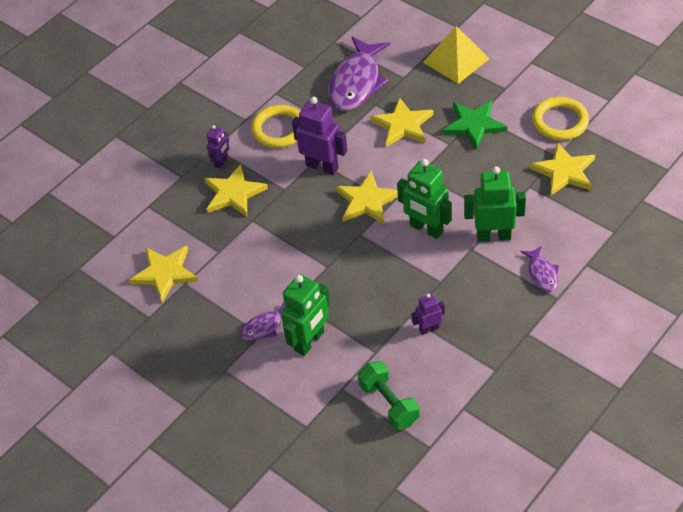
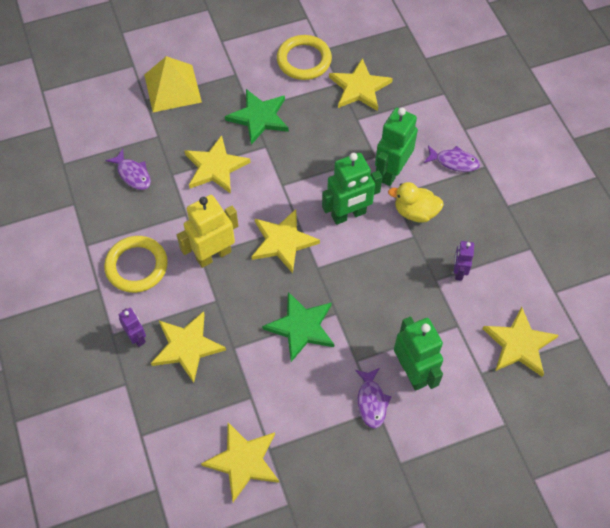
camera: 65 degrees left, 10 degrees up
purple robot [292,97,347,175] -> yellow robot [177,195,238,268]
purple fish [328,37,390,111] -> purple fish [105,149,151,190], size x0.49
green dumbbell [358,361,420,430] -> yellow star [483,307,559,377]
none -> green star [262,292,334,362]
none -> yellow duck [388,182,444,223]

